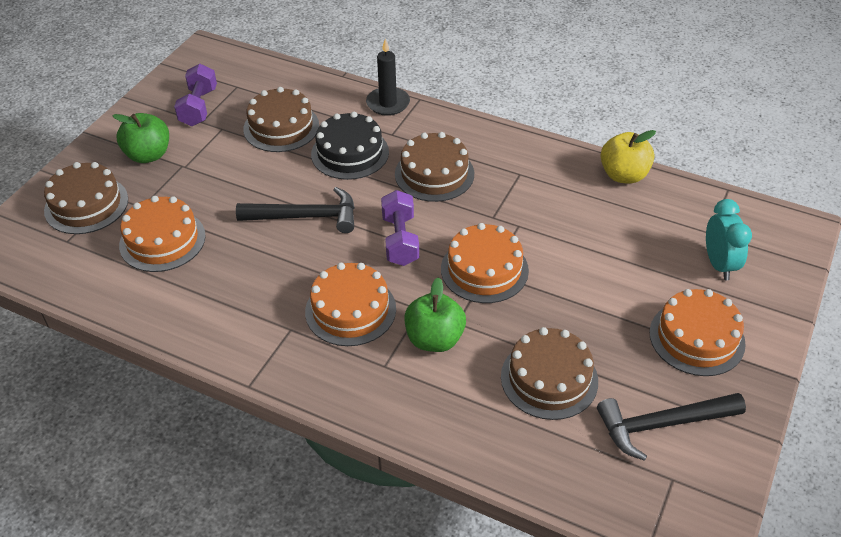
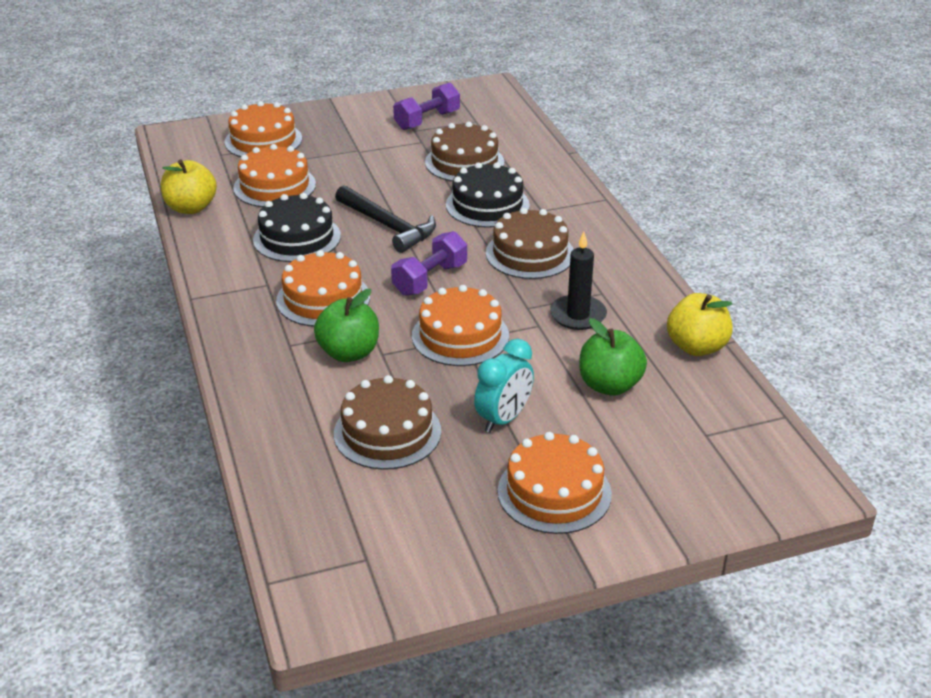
camera: 45 degrees right, 10 degrees down
brown cake [44,162,128,234] -> orange cake [225,101,302,157]
green apple [112,113,169,163] -> green apple moved to [579,318,647,396]
black candle [366,39,410,116] -> black candle moved to [550,232,607,330]
black hammer [597,393,746,461] -> none
turquoise clock [706,199,752,280] -> turquoise clock moved to [474,339,534,433]
none -> yellow apple [161,159,217,214]
none -> black cake [253,193,341,262]

